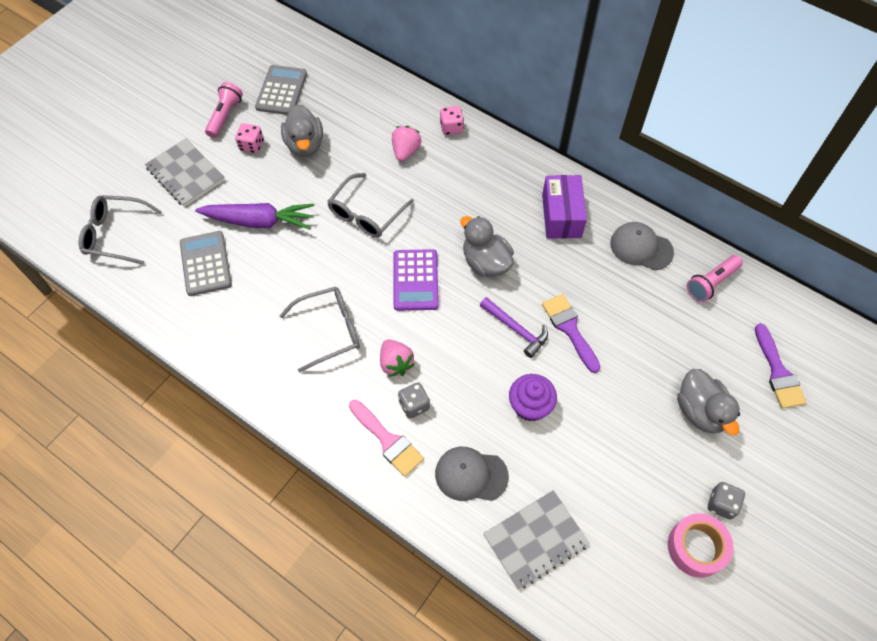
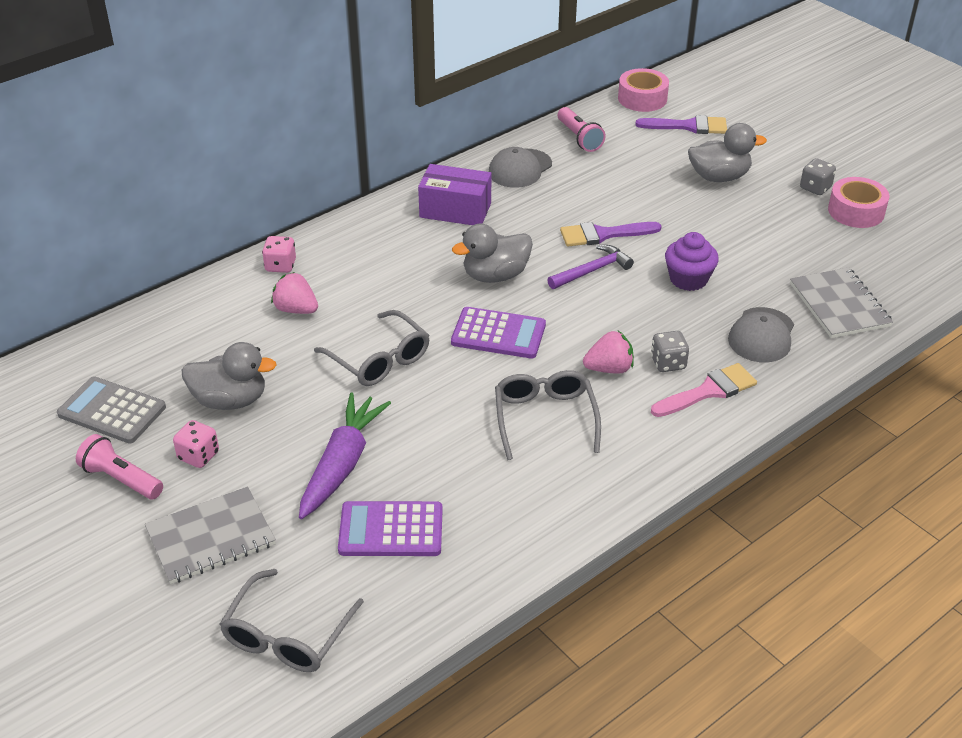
camera: 75 degrees left, 20 degrees down
grey calculator [180,231,232,296] -> purple calculator [338,501,443,556]
none -> pink tape [618,68,669,112]

